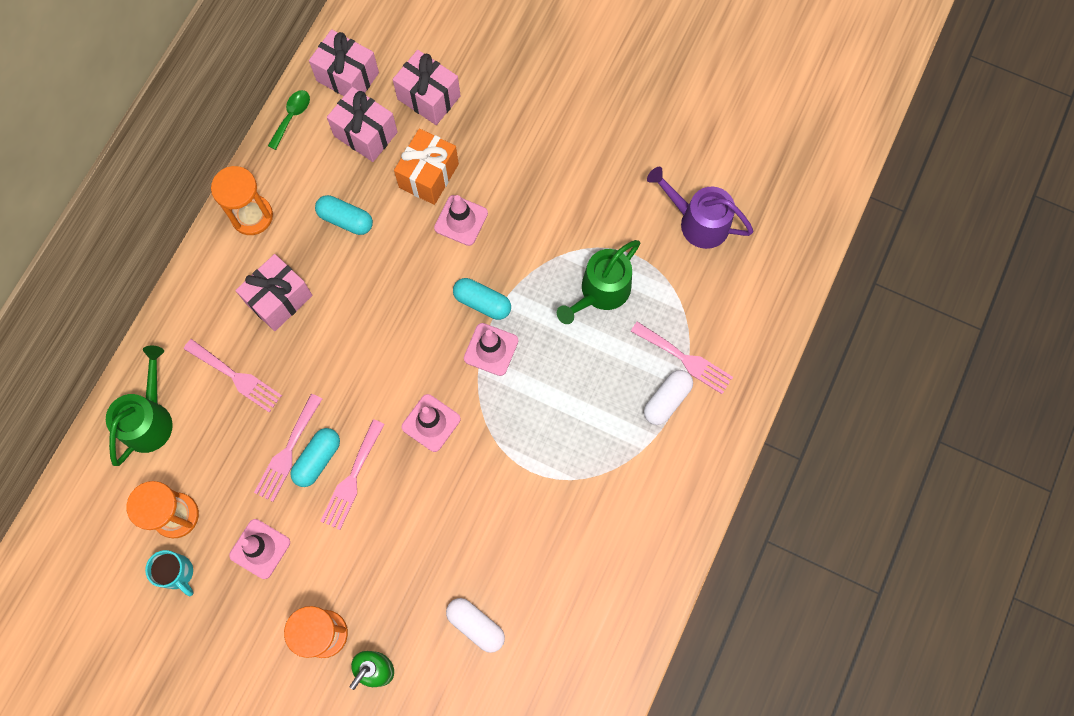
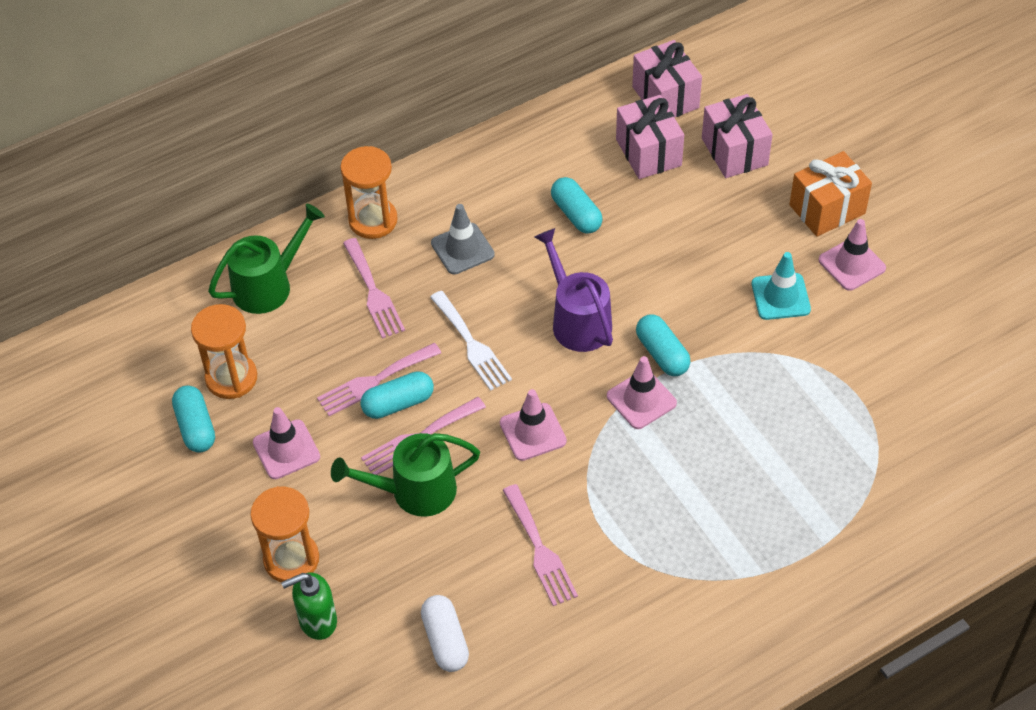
camera: 35 degrees right, 20 degrees down
turquoise mug [145,550,194,596] -> turquoise capsule [172,385,215,453]
orange hourglass [211,166,273,235] -> orange hourglass moved to [340,146,398,239]
pink gift [235,254,313,331] -> grey traffic cone [431,204,495,274]
green spoon [268,90,310,150] -> none
orange gift [394,128,459,205] -> orange gift moved to [789,151,872,237]
pink traffic cone [434,195,488,246] -> pink traffic cone moved to [819,219,886,291]
green watering can [557,240,640,324] -> green watering can moved to [331,433,480,517]
pink fork [630,321,733,394] -> pink fork moved to [503,484,578,606]
white capsule [644,370,693,425] -> none
purple watering can [647,167,754,249] -> purple watering can moved to [535,228,613,352]
none -> white fork [430,291,512,391]
none -> turquoise traffic cone [752,252,811,320]

